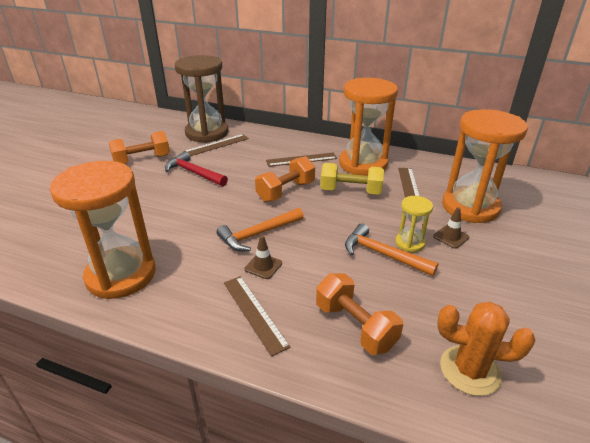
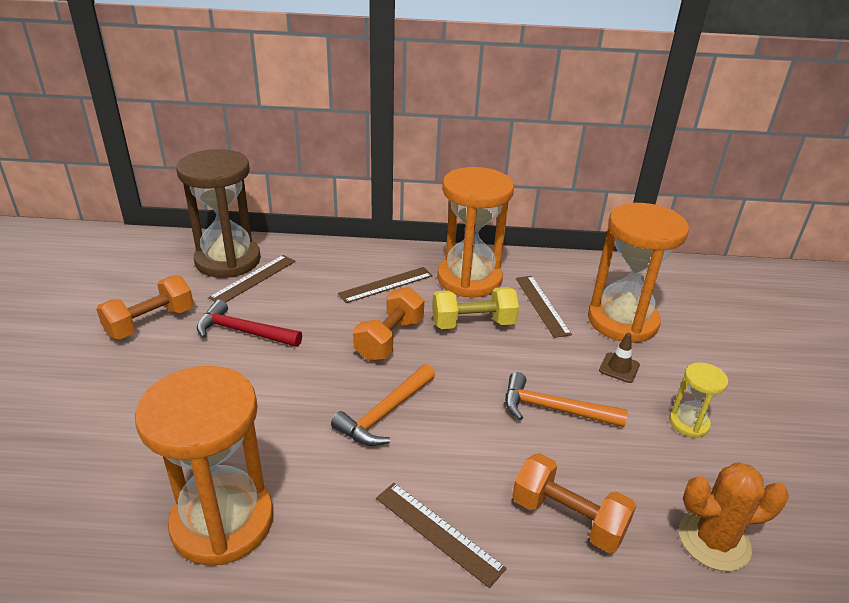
camera: 20 degrees left, 0 degrees up
brown traffic cone [245,235,282,279] -> none
yellow hourglass [395,196,433,252] -> yellow hourglass moved to [669,362,728,438]

